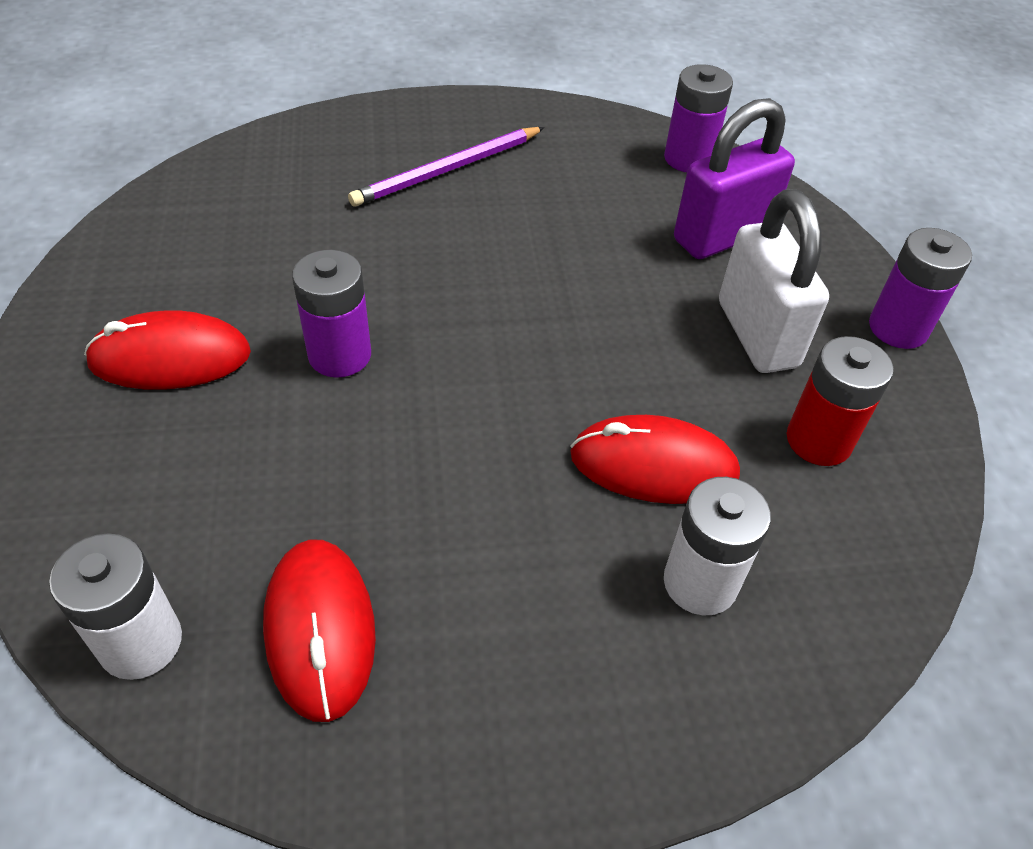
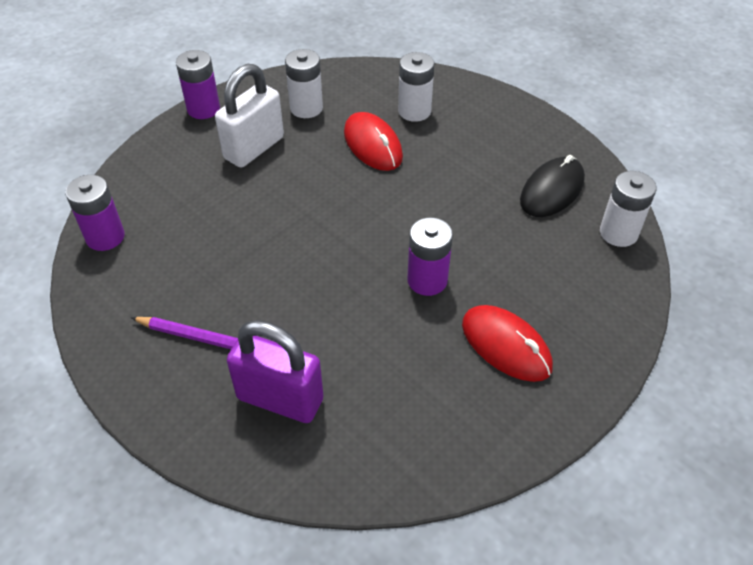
camera: 125 degrees left, 0 degrees up
red mouse [263,539,376,722] -> black mouse [520,155,585,217]
purple padlock [674,98,795,259] -> purple padlock moved to [227,320,324,423]
red battery [787,336,894,466] -> white battery [285,49,323,118]

